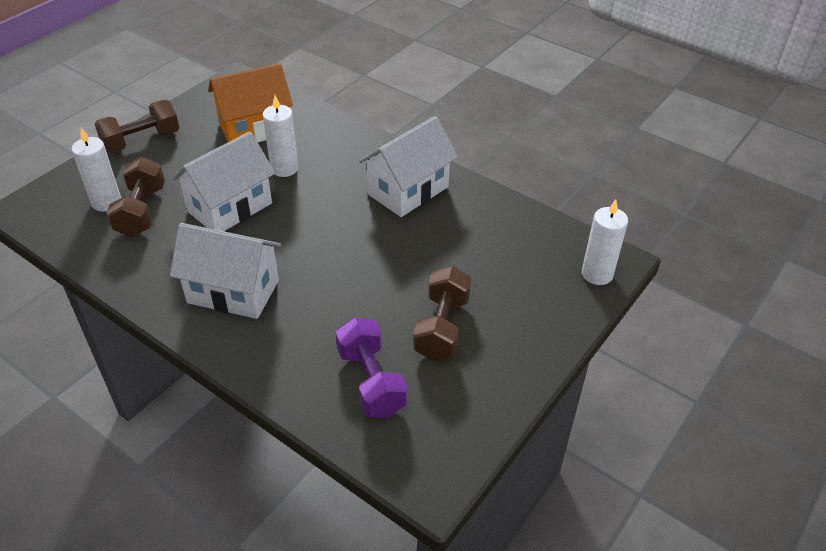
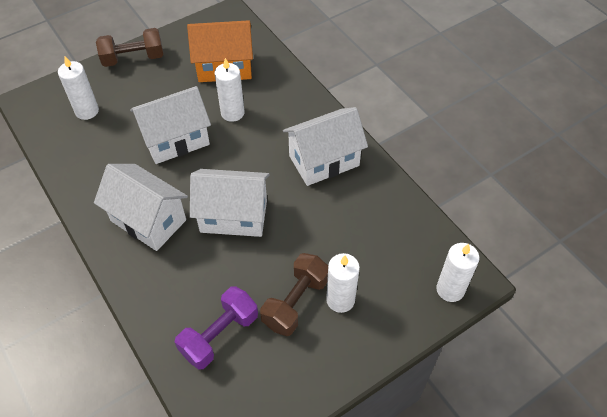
camera: 20 degrees right, 10 degrees up
brown dumbbell [106,157,165,237] -> none
purple dumbbell [335,317,407,417] -> purple dumbbell turned 45 degrees clockwise [175,286,258,370]
none -> white house [190,169,270,237]
none -> white candle [326,253,360,313]

